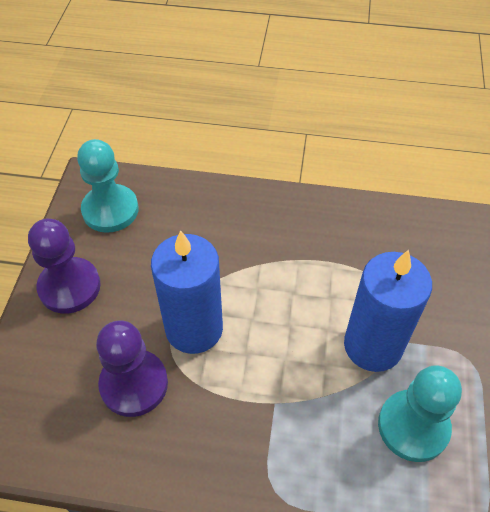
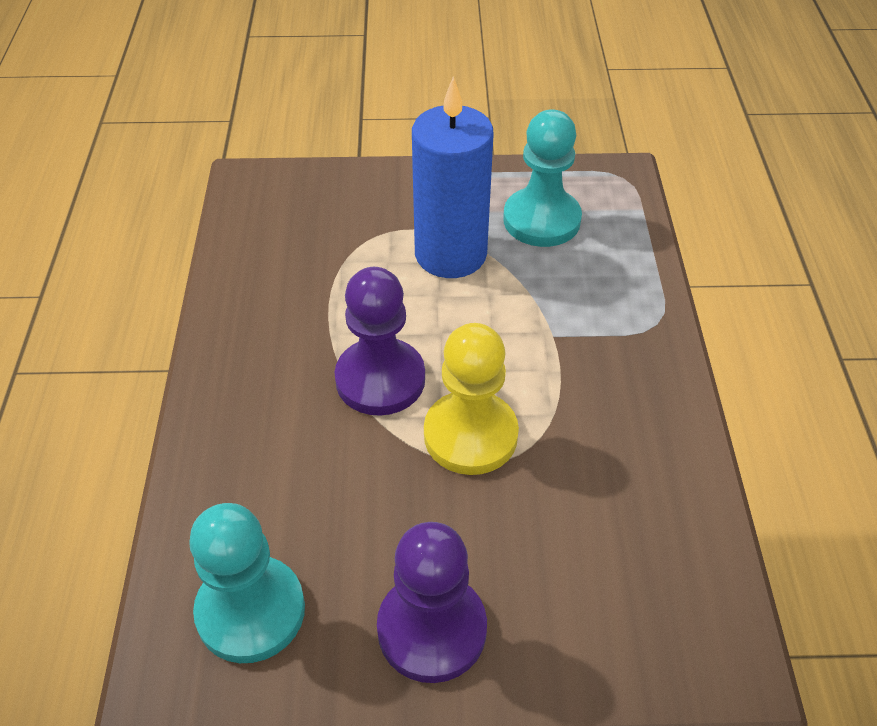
camera: 100 degrees left, 5 degrees down
purple pawn [96,320,168,417] -> purple pawn moved to [335,267,425,416]
blue candle [151,230,223,354] -> yellow pawn [424,323,519,475]

